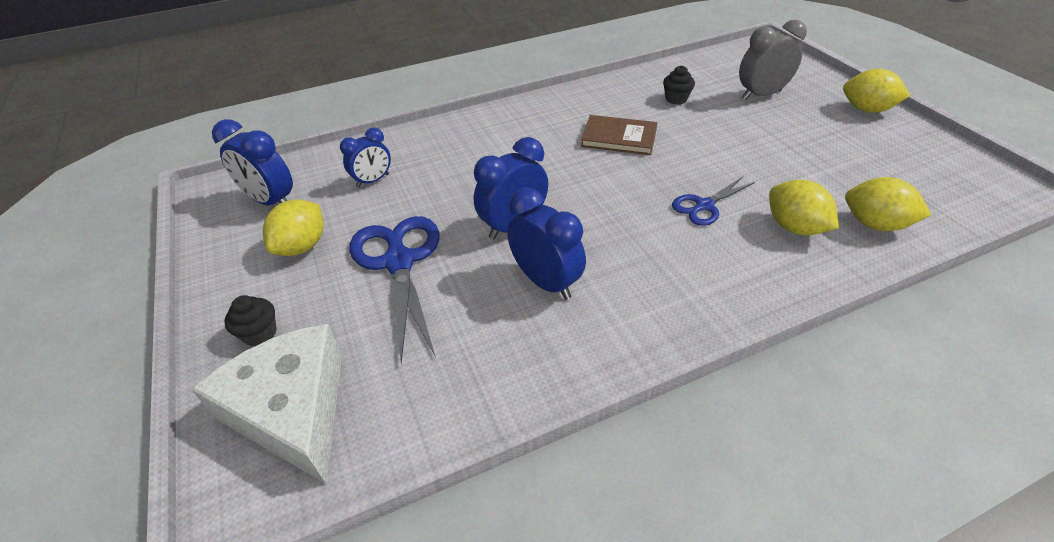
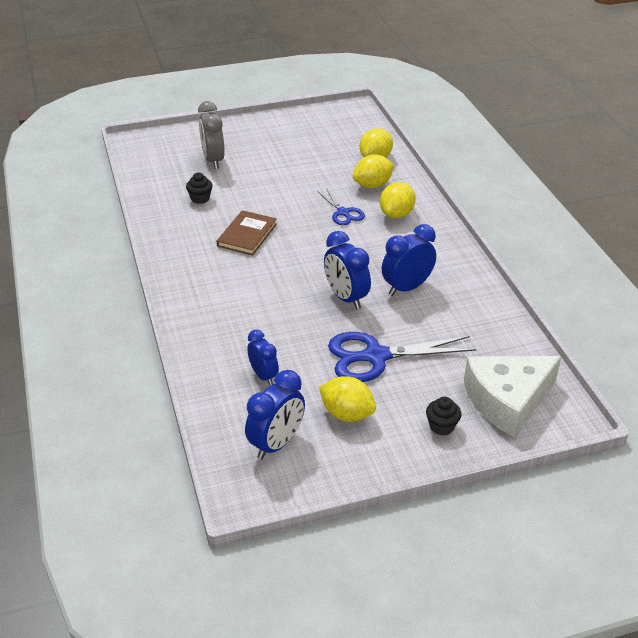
camera: 85 degrees left, 5 degrees down
yellow lemon [843,69,910,113] -> yellow lemon moved to [380,182,416,218]

